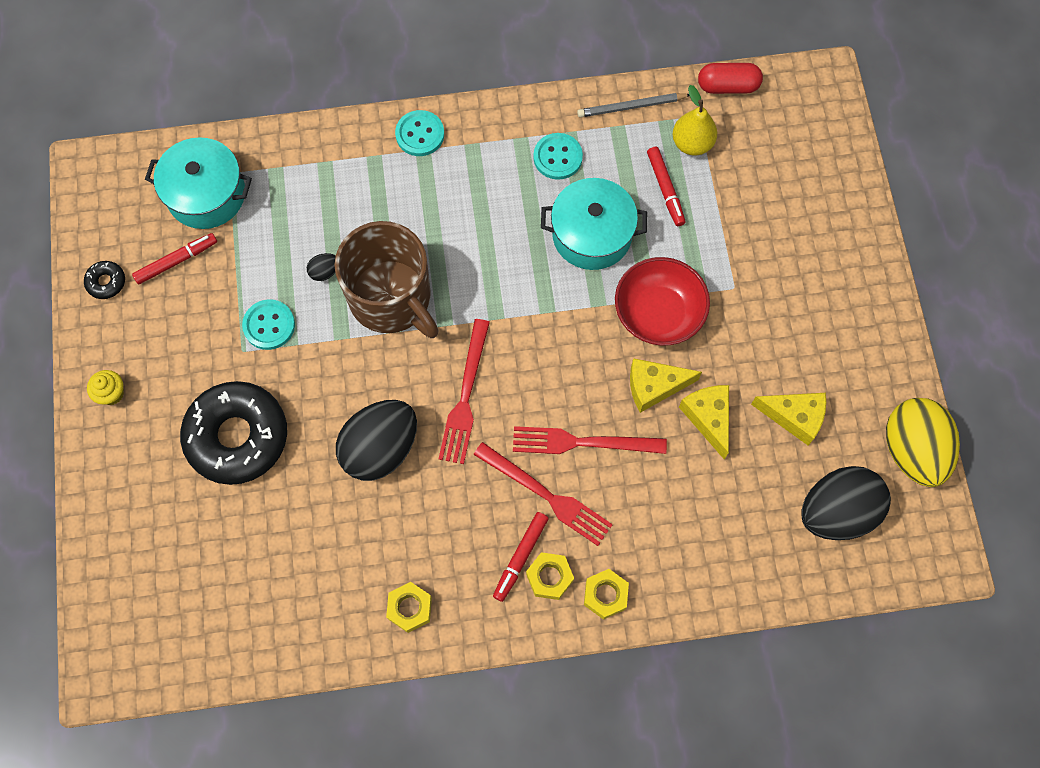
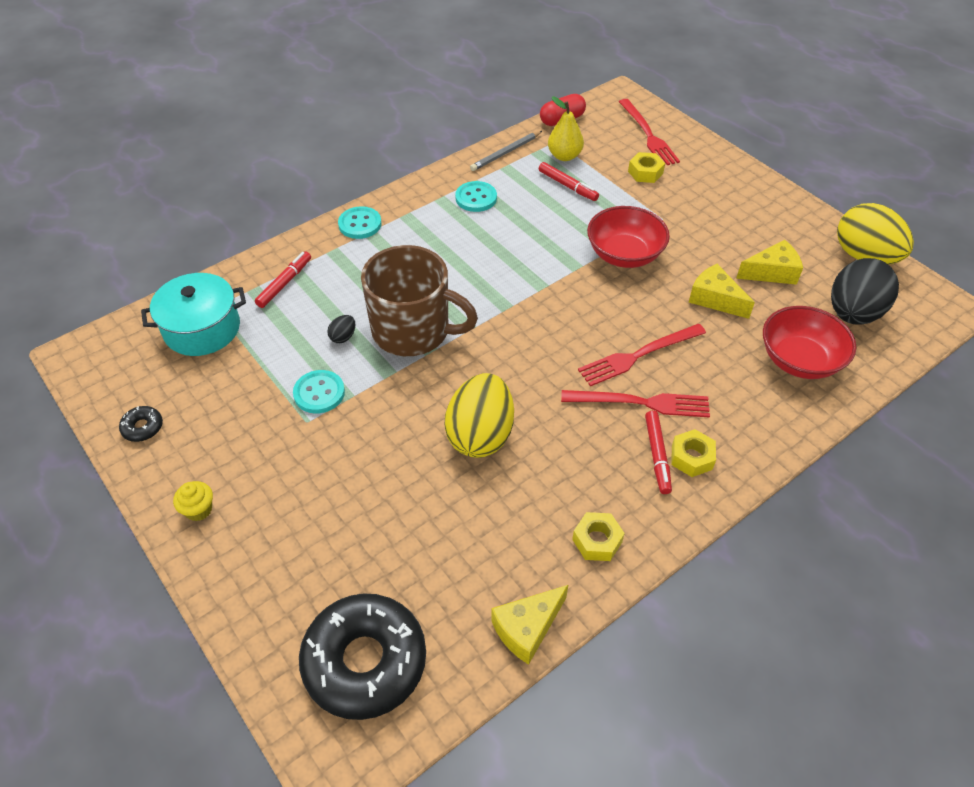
camera: 30 degrees left, 20 degrees down
red marker [132,233,217,285] -> red marker moved to [255,251,311,308]
black donut [180,381,287,485] -> black donut moved to [299,593,426,720]
black egg [336,400,417,481] -> yellow egg [445,373,514,458]
red fork [439,319,490,464] -> red fork moved to [619,99,680,165]
turquoise pot [541,178,647,270] -> none
yellow nut [584,569,629,620] -> yellow nut moved to [628,152,665,183]
yellow cheese [630,358,702,413] -> yellow cheese moved to [491,585,568,665]
none -> red bowl [763,306,856,379]

